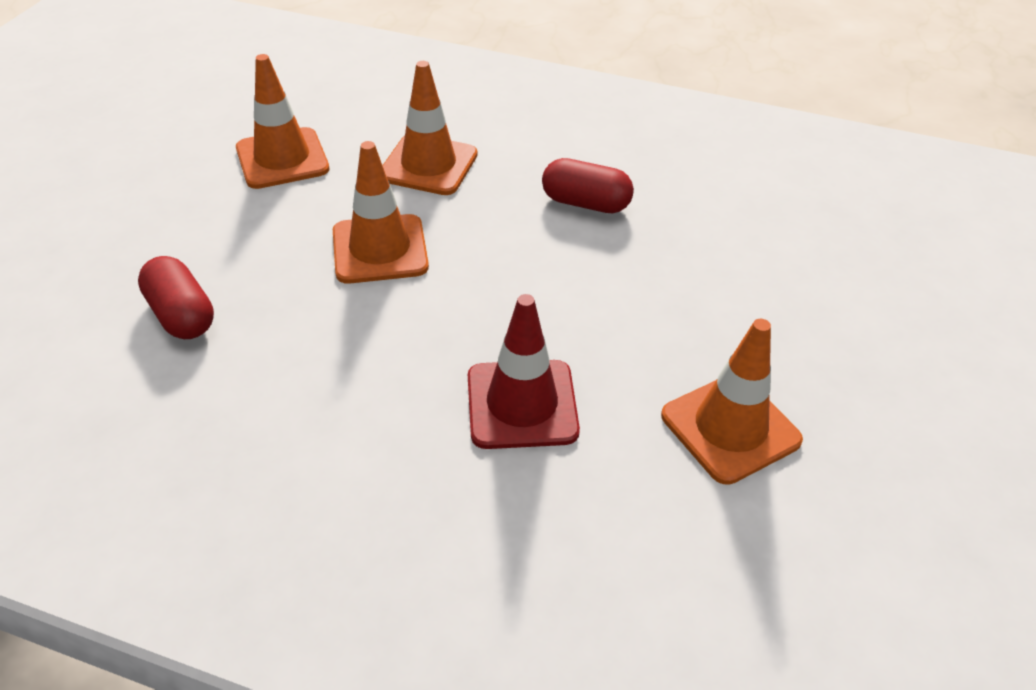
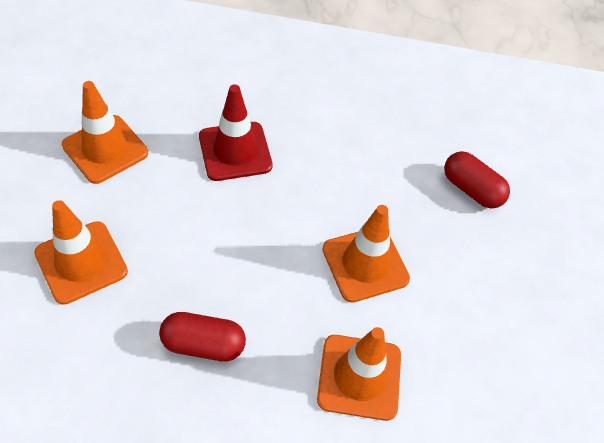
camera: 165 degrees right, 10 degrees up
orange traffic cone [236,54,329,189] -> orange traffic cone moved to [34,200,128,305]

